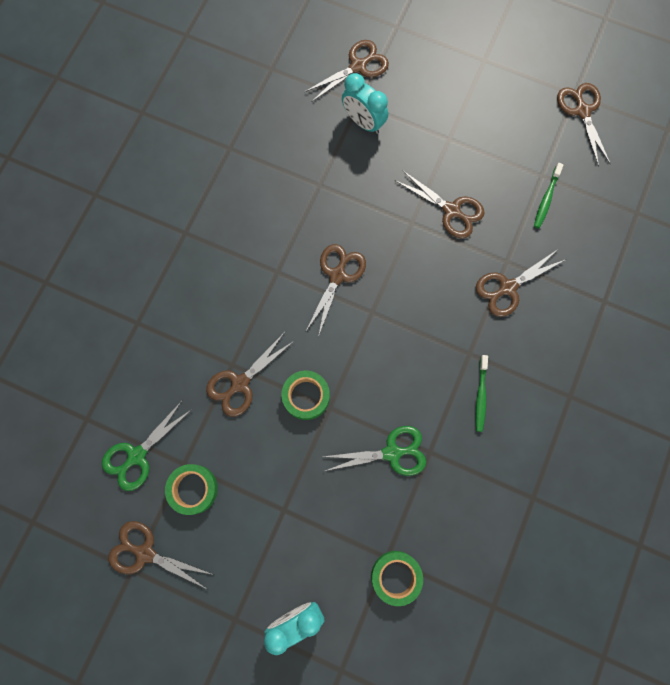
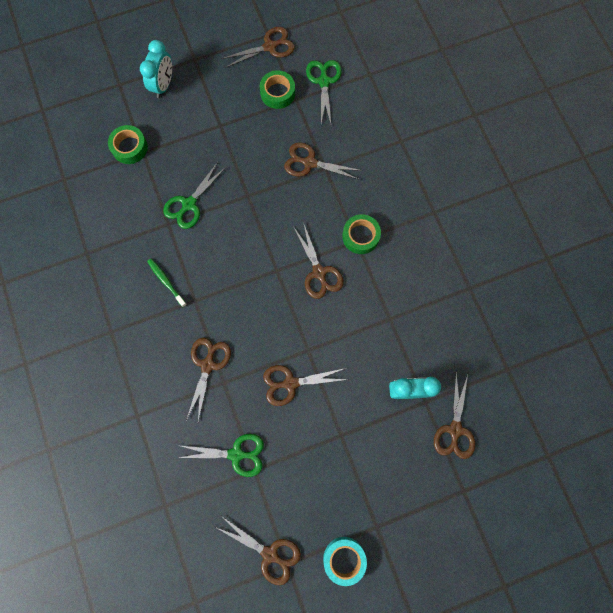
camera: 135 degrees right, 0 degrees up
brown scissors [206,332,294,417] -> brown scissors turned 75 degrees counterclockwise [284,142,363,180]
green tape [282,371,330,420] -> green tape moved to [342,214,381,254]
green toothbrush [534,163,564,228] -> green scissors [178,434,264,477]
none -> turquoise tape [323,537,367,586]

